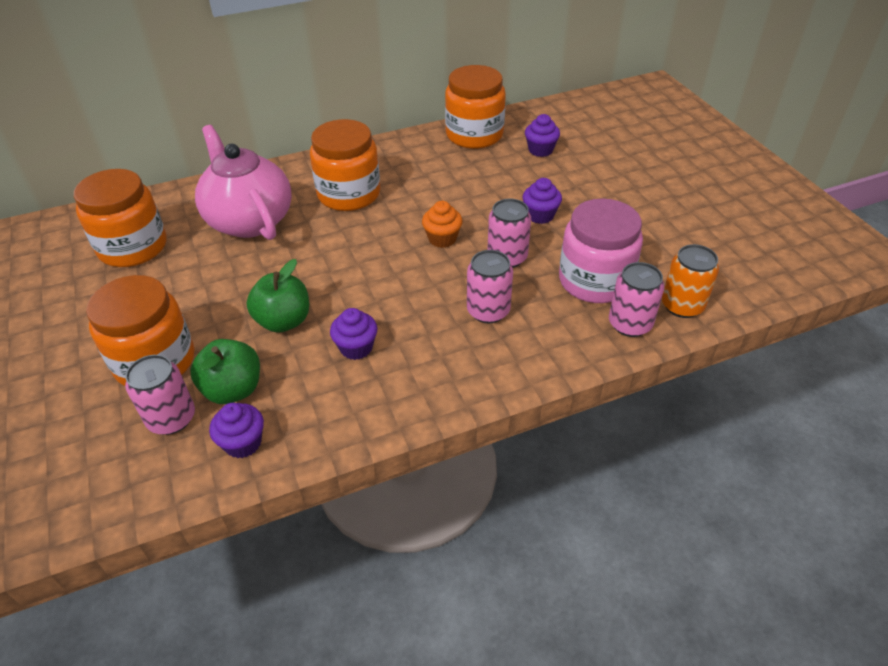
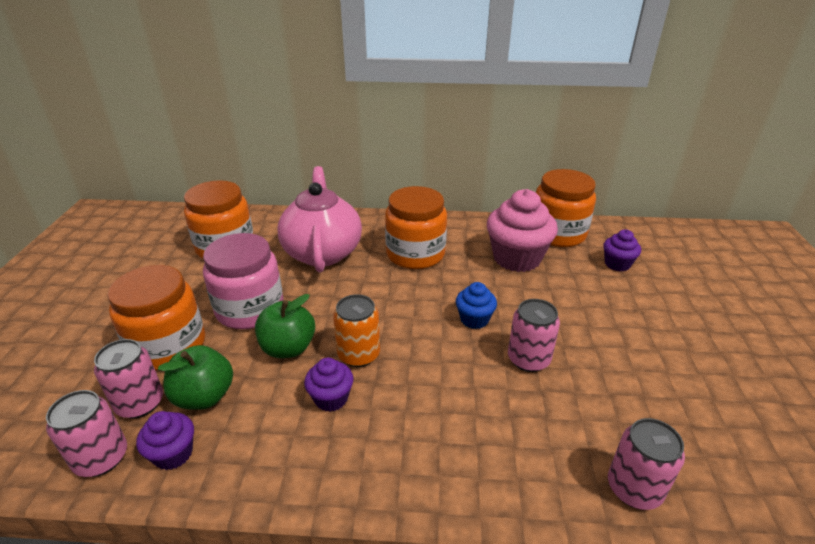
camera: 25 degrees right, 10 degrees down
orange cupcake [422,201,463,248] -> blue cupcake [456,282,497,329]
pink can [467,250,513,323] -> pink can moved to [46,390,127,477]
purple cupcake [523,178,562,224] -> none
pink jar [559,198,643,303] -> pink jar moved to [203,233,284,329]
orange can [662,244,719,318] -> orange can moved to [333,294,380,367]
none -> pink cupcake [487,189,558,272]

